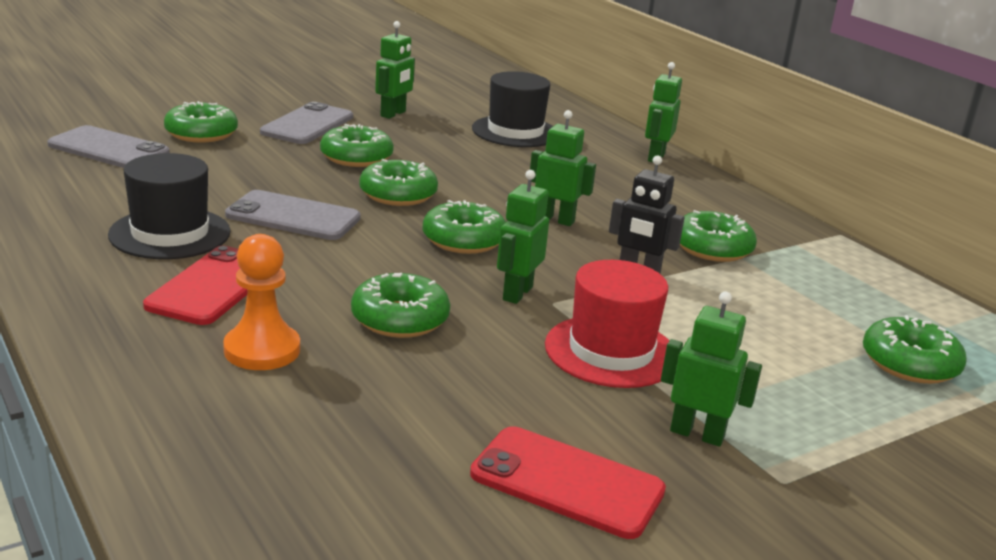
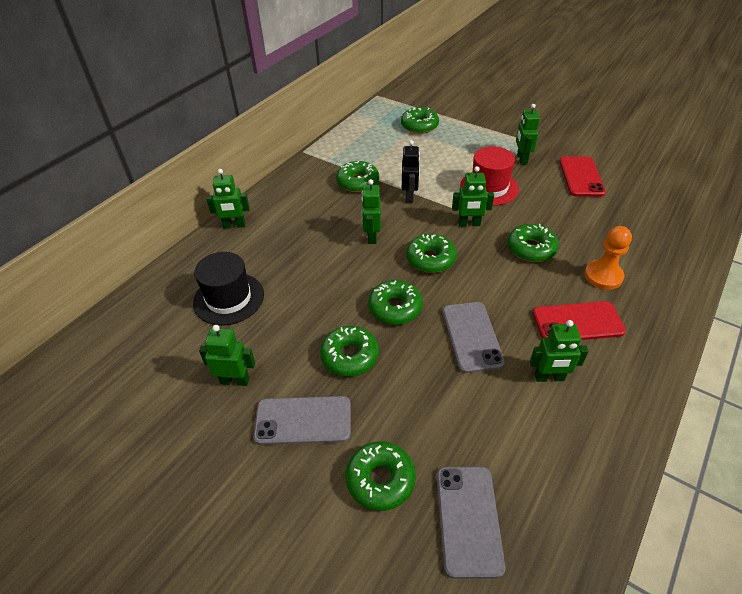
camera: 110 degrees left, 20 degrees up
black hat [108,153,231,259] -> green robot [530,320,589,382]

